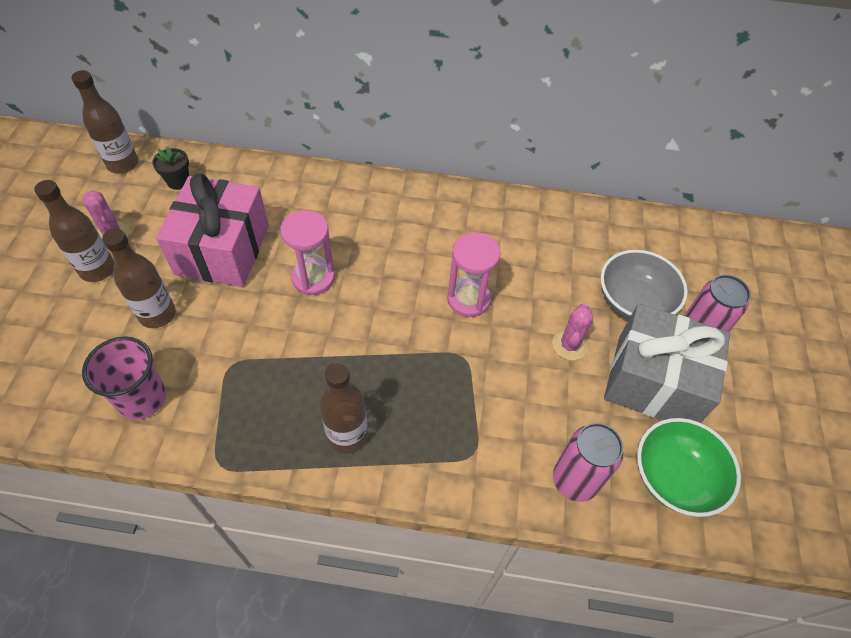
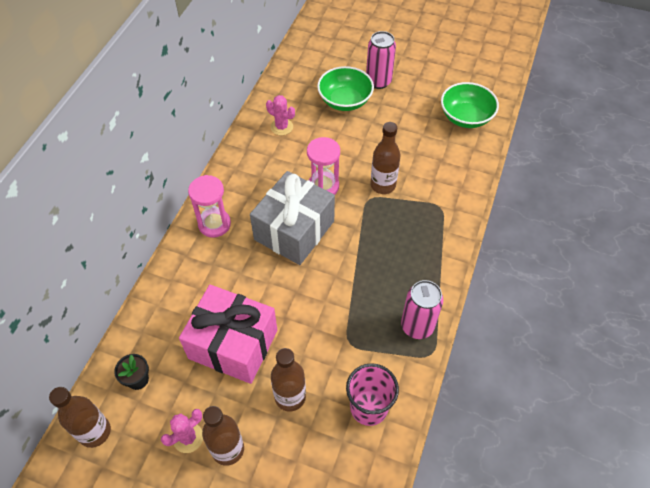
camera: 75 degrees left, 0 degrees up
pink hourglass [281,210,335,295] -> pink hourglass moved to [188,175,231,238]
brown bottle [320,362,368,454] -> brown bottle moved to [370,122,400,194]
pink cactus [552,303,593,360] -> pink cactus moved to [266,95,295,135]
pink can [553,423,623,502] -> pink can moved to [401,280,443,339]
grey bowl [601,250,688,319] -> green bowl [317,66,374,111]
grey gift [604,304,730,423] -> grey gift moved to [250,171,335,265]

